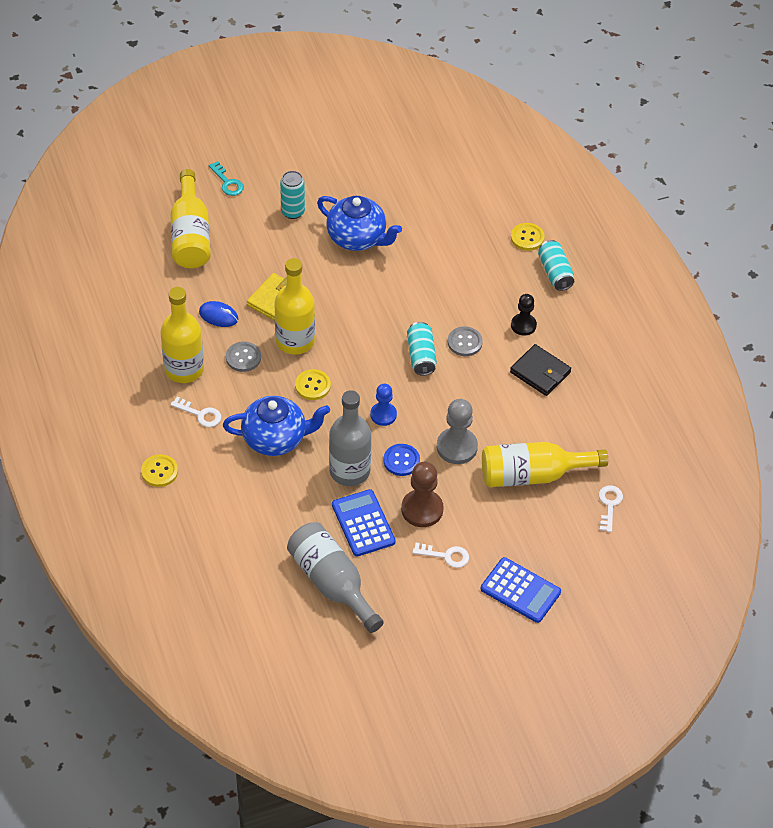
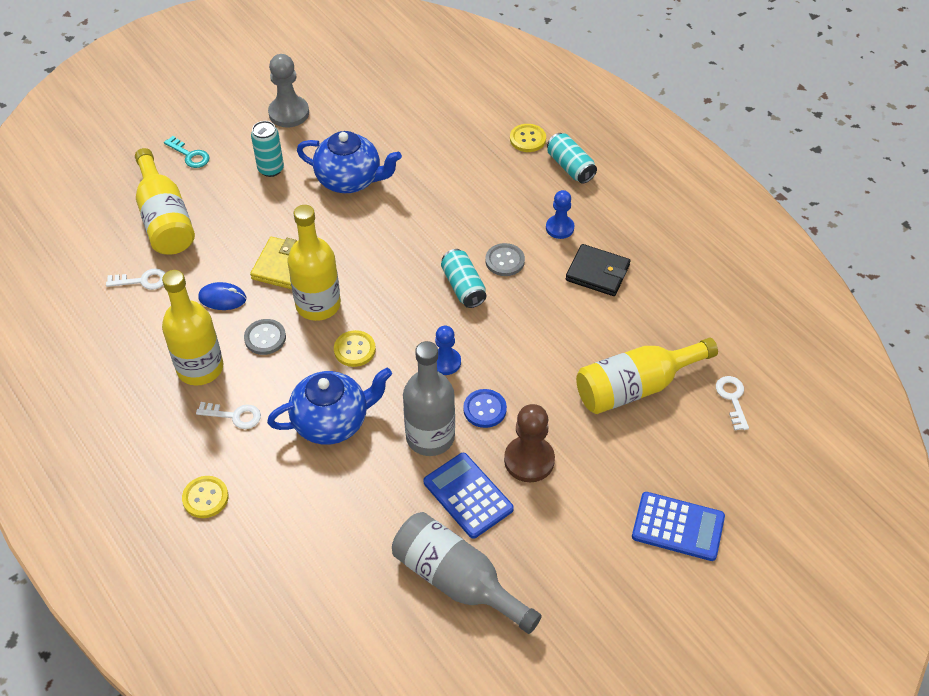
camera: 15 degrees left, 0 degrees up
white key [412,543,469,568] -> white key moved to [106,269,165,290]
grey pawn [437,399,478,464] -> grey pawn moved to [268,54,309,127]
black pawn [511,294,537,336] -> blue pawn [546,190,574,239]

